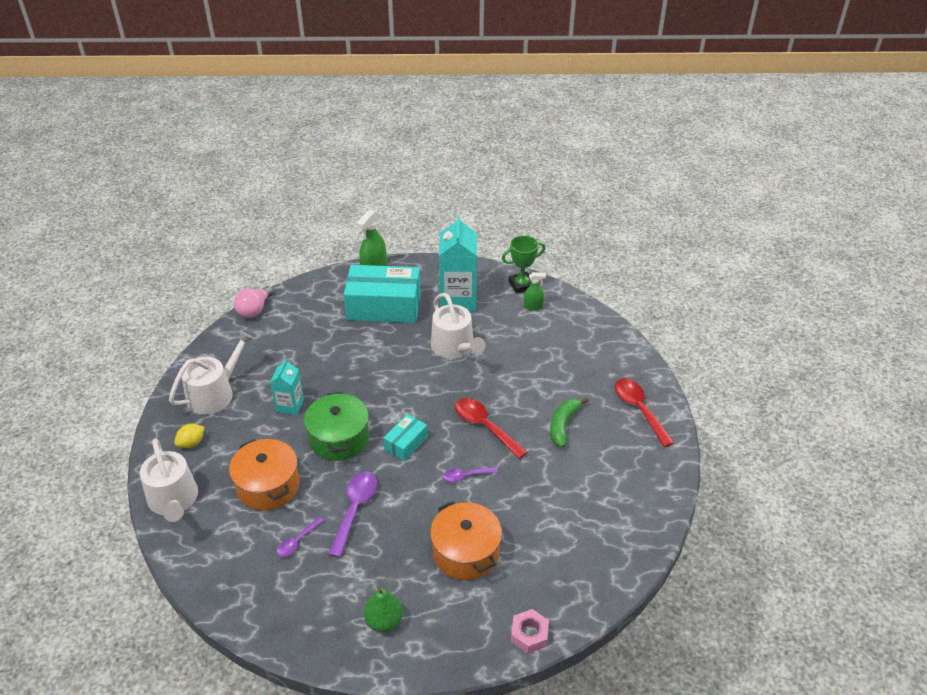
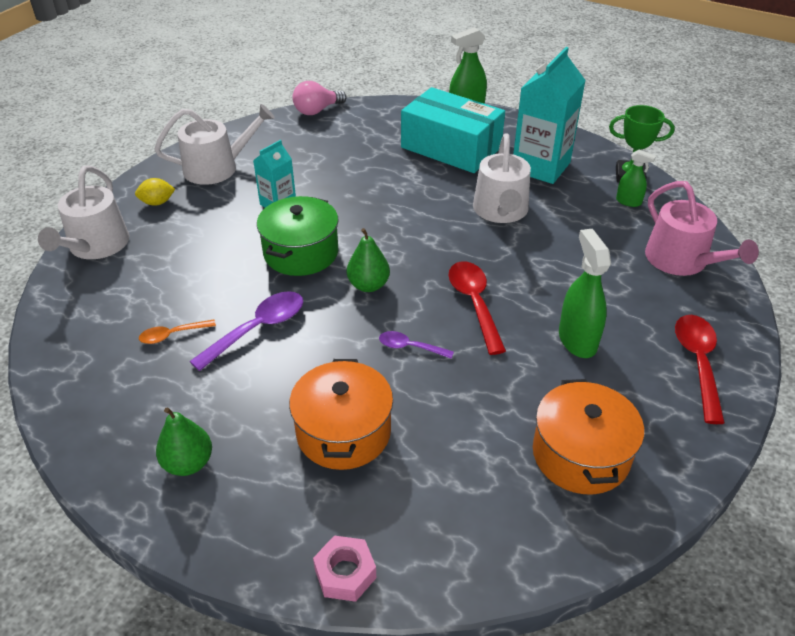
camera: 30 degrees right, 0 degrees up
orange pot [229,439,299,511] -> orange pot moved to [533,379,644,495]
purple spoon [277,517,324,557] -> orange spoon [139,320,216,344]
turquoise box [383,414,428,461] -> green pear [347,228,390,292]
green banana [550,398,589,447] -> green spray bottle [559,229,611,358]
none -> pink watering can [645,181,759,276]

